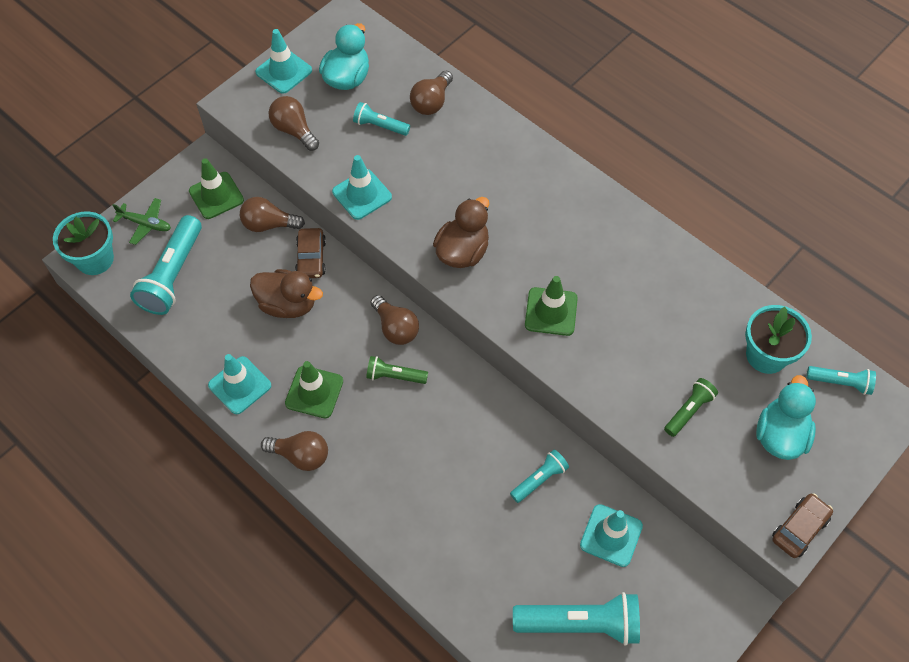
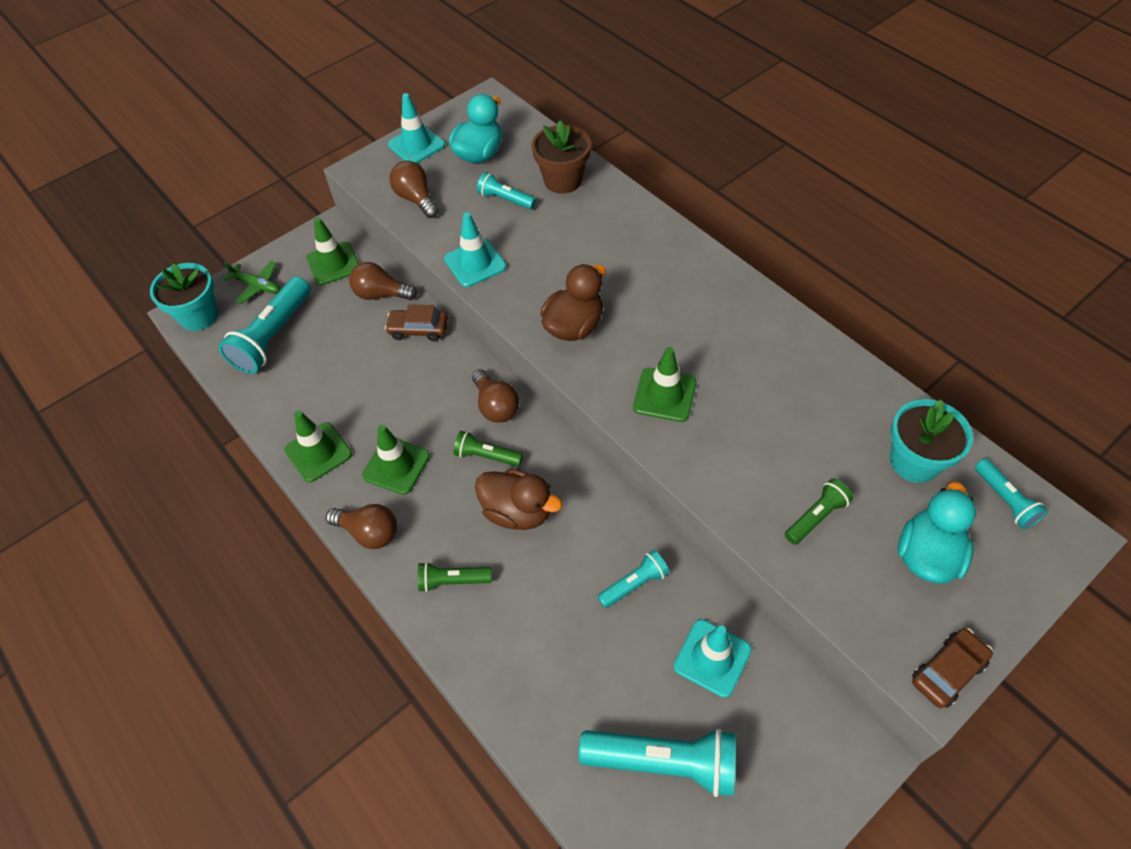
camera: 10 degrees right, 5 degrees down
turquoise traffic cone [208,354,271,414] -> green traffic cone [284,411,352,482]
brown duck [250,269,323,318] -> brown duck moved to [475,469,562,530]
brown car [295,228,326,278] -> brown car turned 90 degrees clockwise [385,304,448,341]
brown light bulb [410,71,453,115] -> brown flower pot [532,121,591,194]
turquoise flashlight [807,366,876,395] -> turquoise flashlight turned 45 degrees clockwise [975,458,1048,529]
none -> green flashlight [418,562,492,592]

